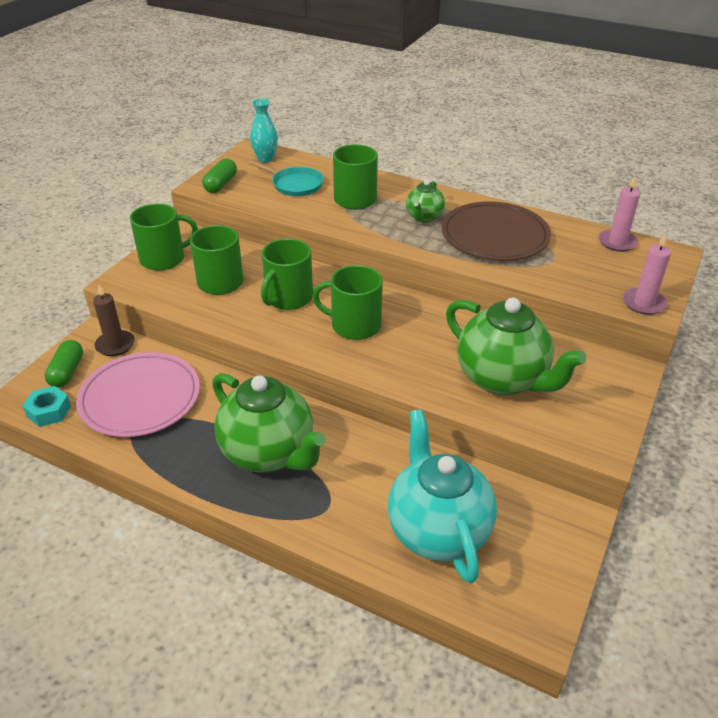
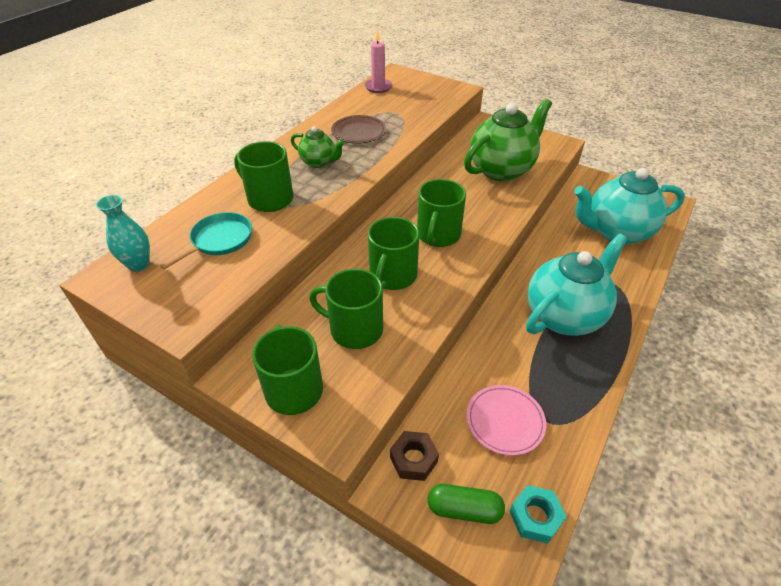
camera: 85 degrees left, 5 degrees up
pink plate [76,352,200,437] -> pink plate [467,385,546,456], size x0.60
brown candle [93,285,135,356] -> brown nut [390,431,439,481]
green capsule [202,159,237,193] -> none
green teapot [212,373,326,472] -> turquoise teapot [526,233,628,336]
green mug [261,238,313,310] -> green mug turned 75 degrees clockwise [368,217,419,290]
brown plate [441,201,551,261] -> brown plate [331,115,386,144], size x0.60
pink candle [623,233,671,315] -> none

